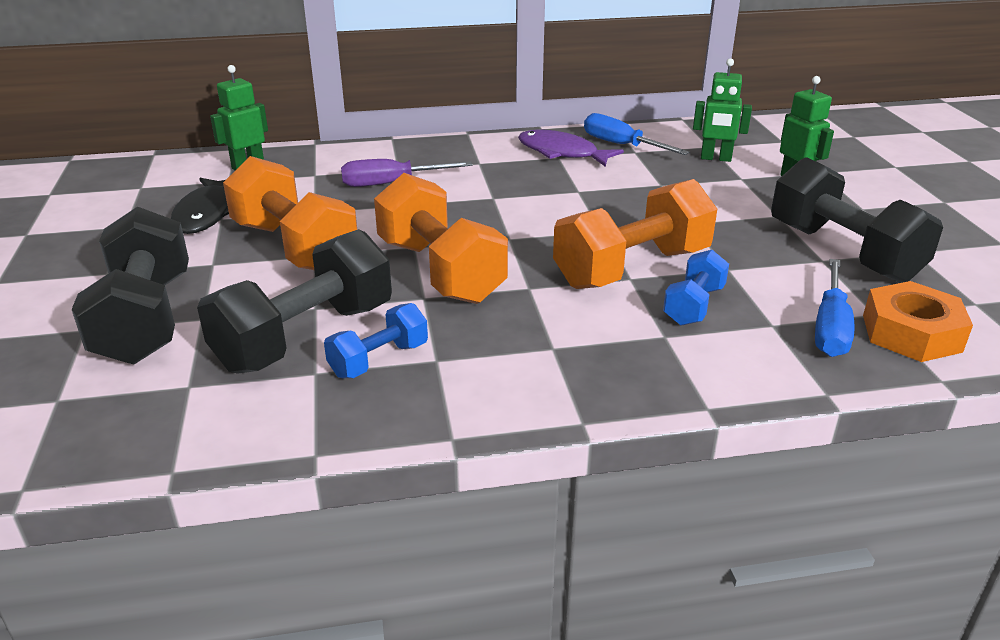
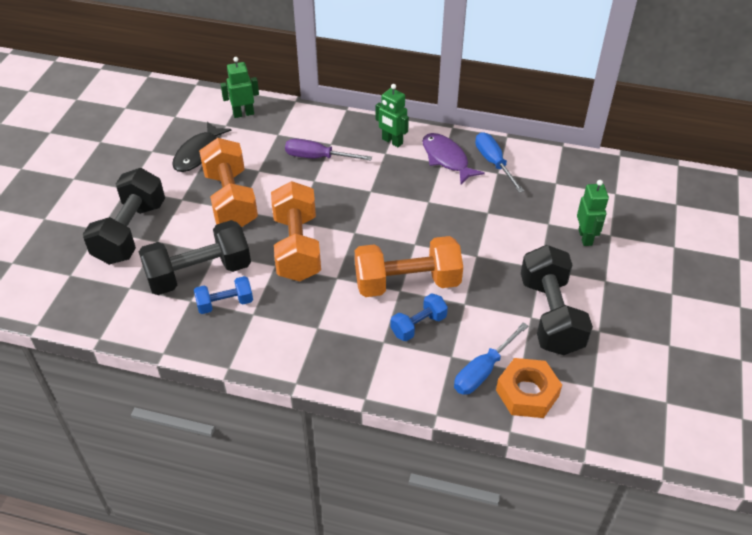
camera: 25 degrees right, 15 degrees up
green robot [693,58,752,162] -> green robot moved to [376,84,409,147]

